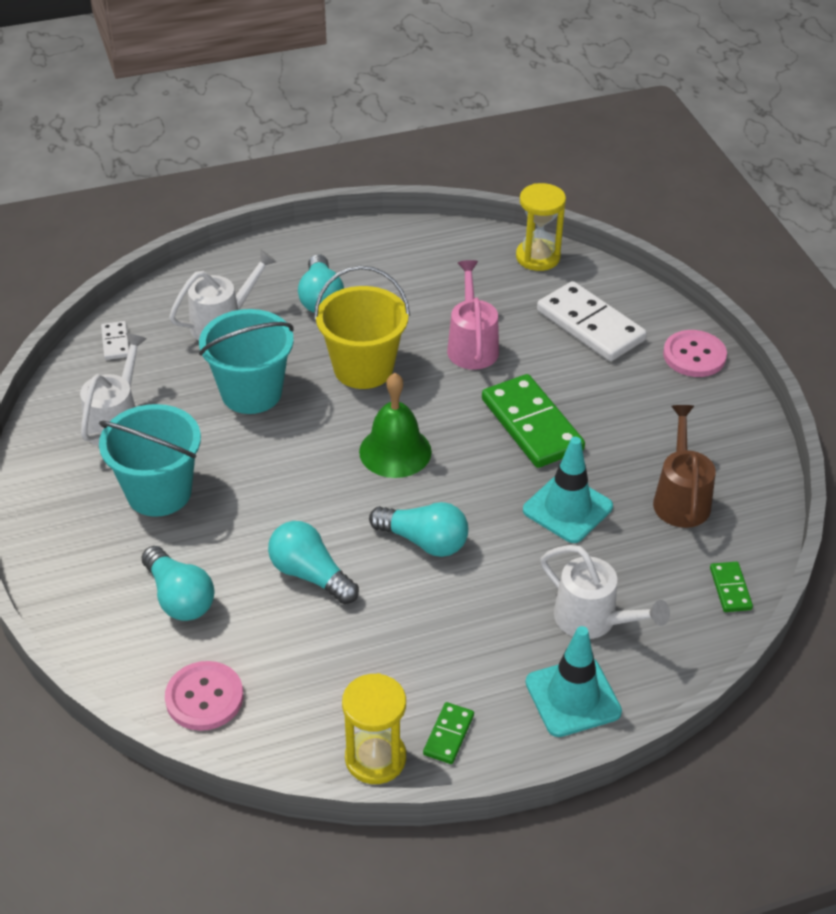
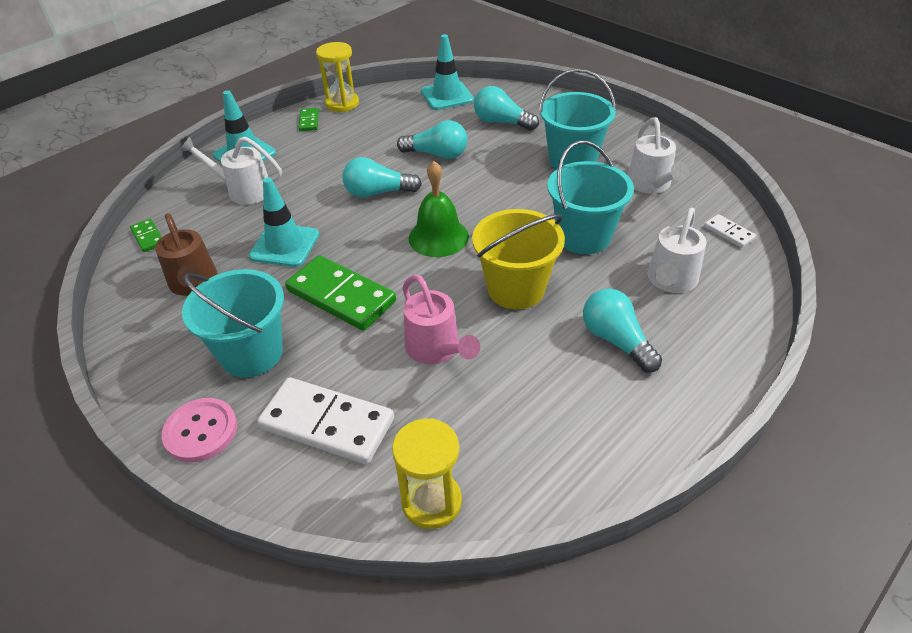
camera: 155 degrees right, 0 degrees up
pink button [165,661,243,731] -> turquoise traffic cone [421,34,474,110]
none -> turquoise bucket [182,269,284,378]

